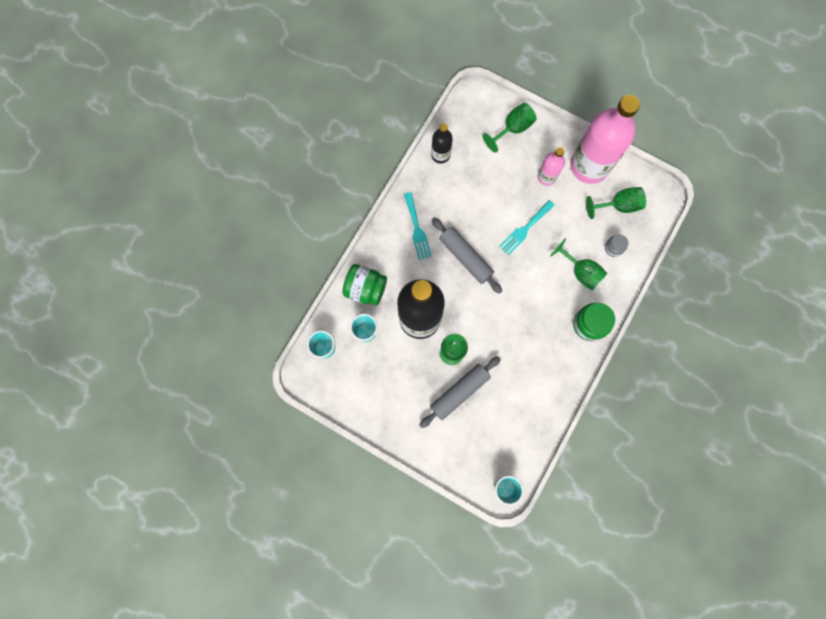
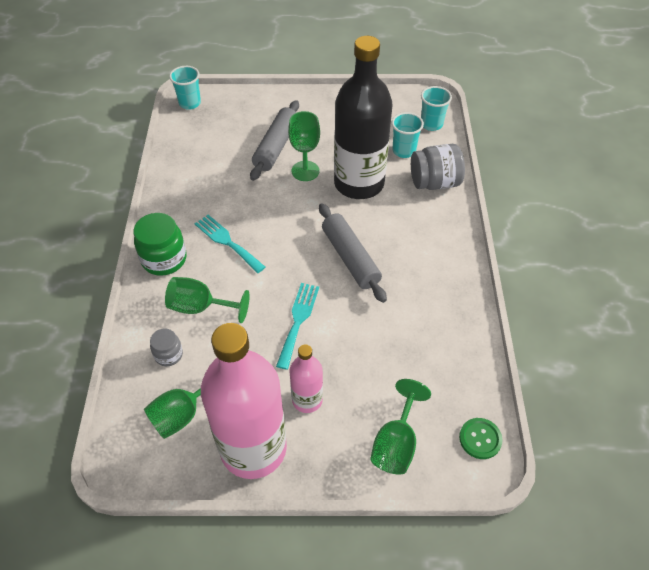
camera: 150 degrees right, 25 degrees down
green jar [342,264,387,305] -> grey jar [411,144,465,190]
turquoise fork [404,192,432,260] -> turquoise fork moved to [194,215,265,273]
black bottle [431,123,453,164] -> none
grey rolling pin [432,218,502,294] -> grey rolling pin turned 45 degrees clockwise [319,204,387,303]
none -> green button [459,418,503,459]

